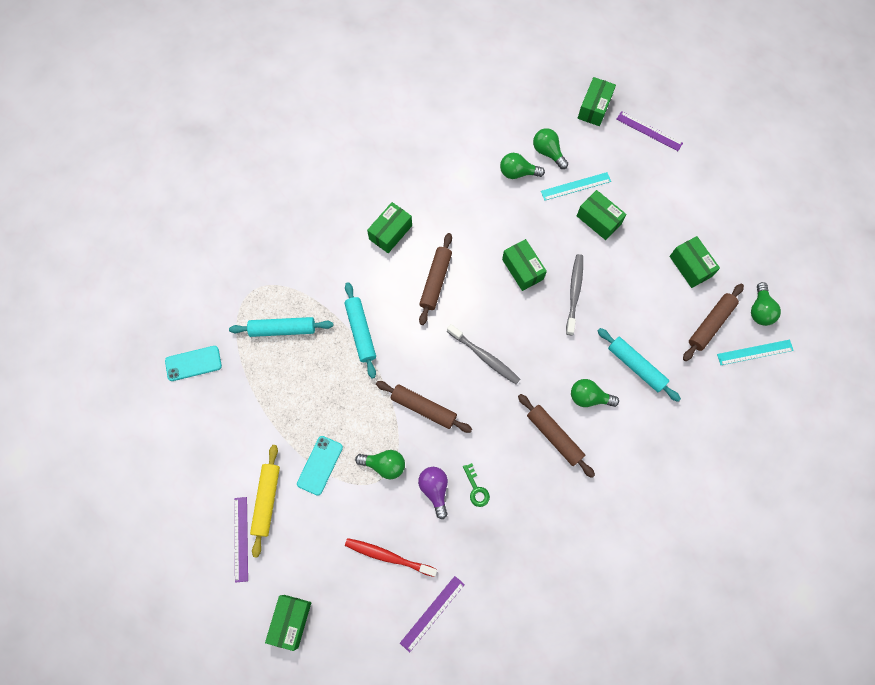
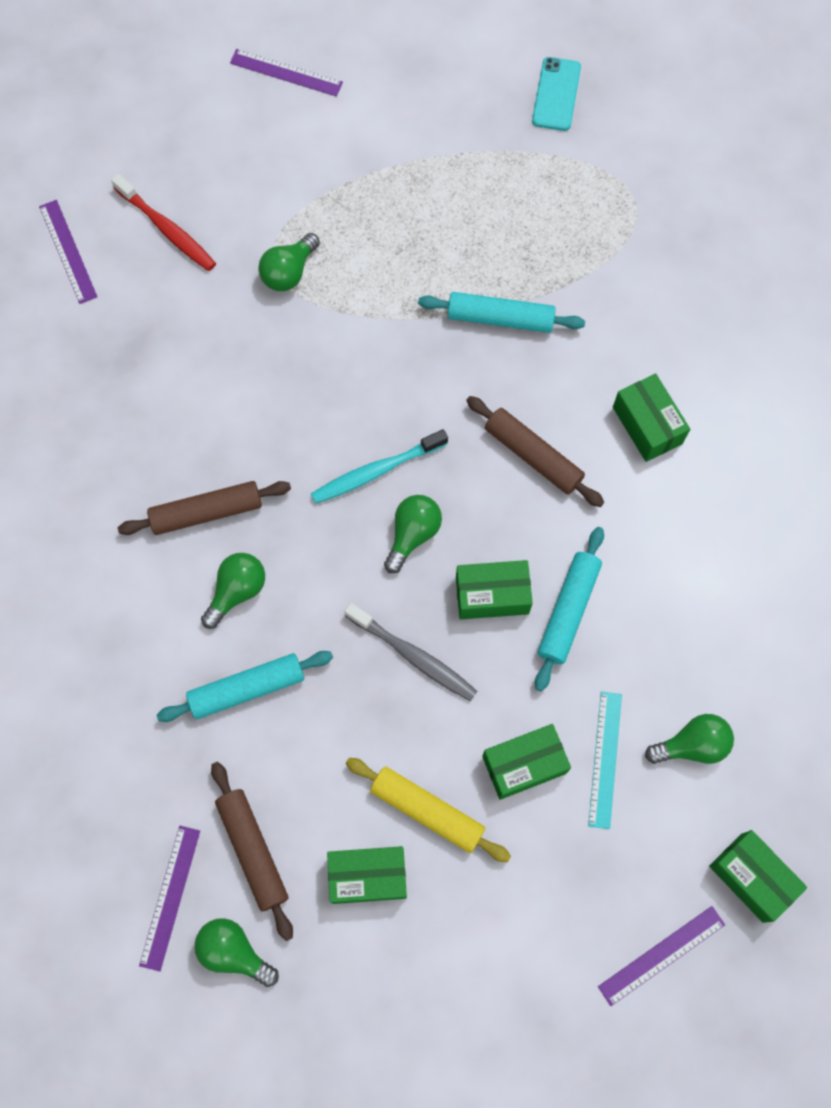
camera: 115 degrees right, 0 degrees up
turquoise rolling pin [229,317,333,337] -> turquoise rolling pin moved to [535,527,604,691]
yellow rolling pin [250,445,280,558] -> yellow rolling pin moved to [346,758,511,862]
green box [265,595,311,651] -> none
turquoise phone [297,436,343,496] -> none
red toothbrush [345,538,437,577] -> red toothbrush turned 90 degrees clockwise [111,174,216,271]
brown rolling pin [376,381,472,433] -> none
purple light bulb [418,467,448,519] -> none
grey toothbrush [447,324,520,384] -> turquoise toothbrush [311,429,448,504]
green key [463,463,490,507] -> none
green light bulb [500,153,545,179] -> green light bulb moved to [384,495,442,573]
turquoise ruler [717,340,794,365] -> purple ruler [139,826,200,971]

